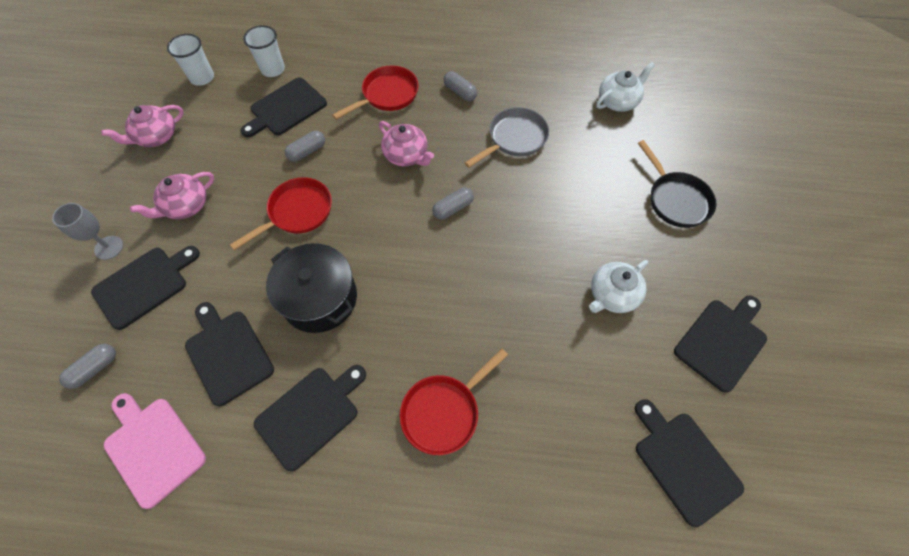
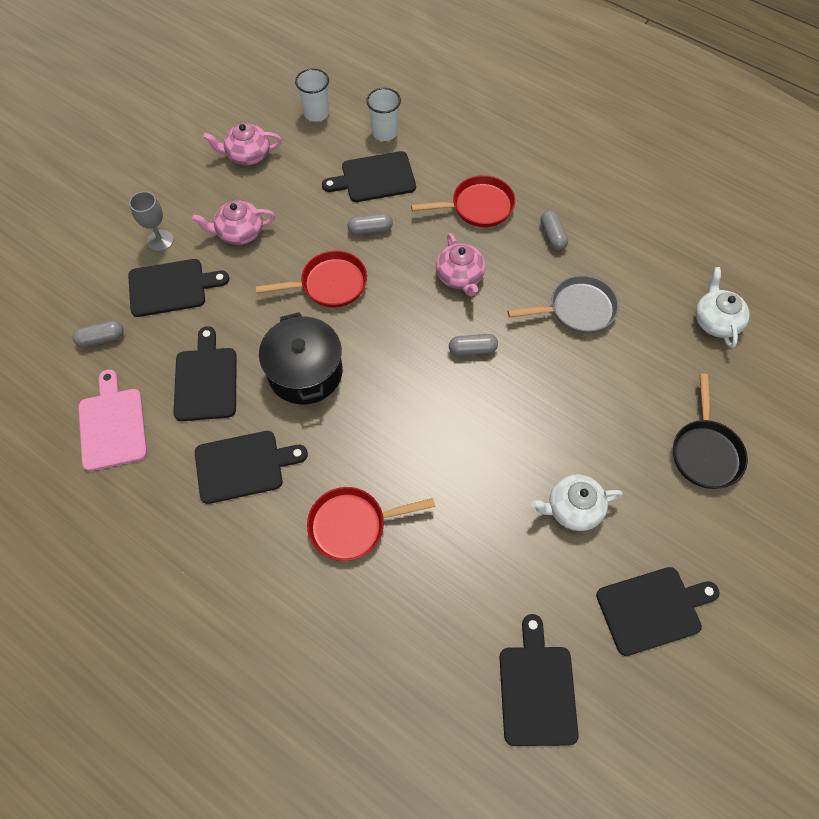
camera: 30 degrees right, 0 degrees up
white teapot [596,62,655,112] -> white teapot turned 90 degrees counterclockwise [696,267,749,348]

